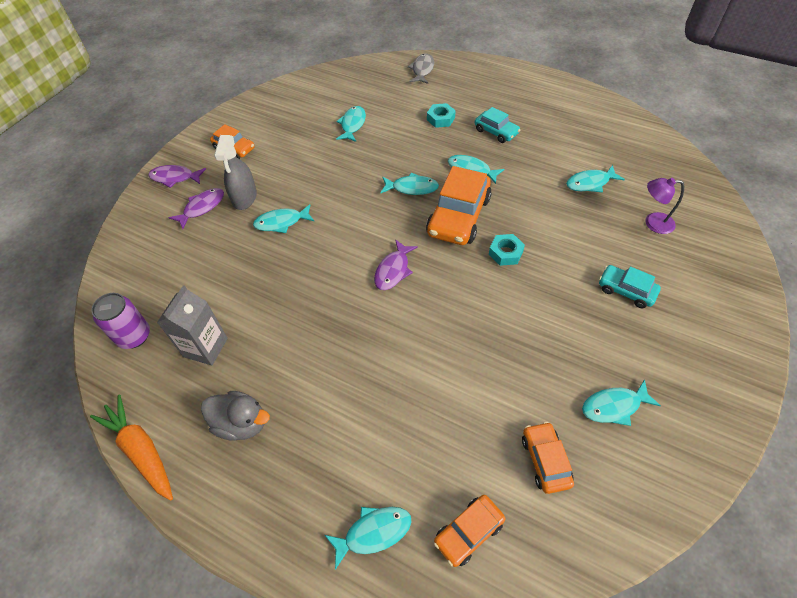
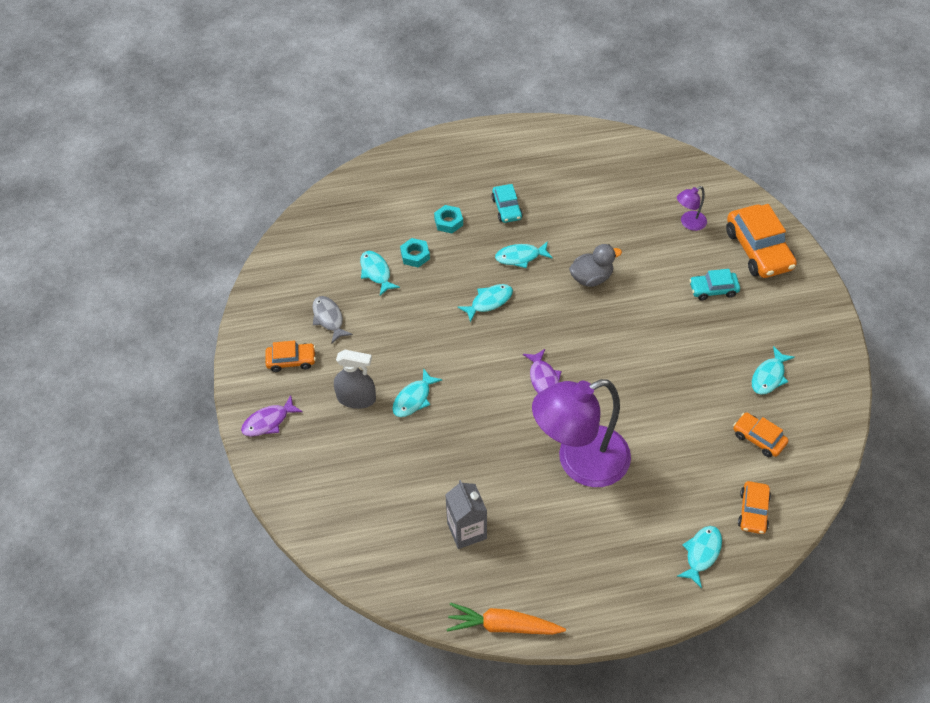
camera: 40 degrees left, 0 degrees up
purple can [91,293,150,349] -> none
purple fish [169,188,224,229] -> none
grey duck [201,391,270,441] -> grey duck moved to [569,244,622,287]
grey spray bottle [214,135,257,210] -> grey spray bottle turned 45 degrees counterclockwise [334,350,376,409]
grey fish [408,53,434,84] -> grey fish moved to [312,296,353,344]
orange car [426,166,492,245] -> orange car moved to [726,204,797,278]
turquoise car [475,107,520,143] -> turquoise car turned 75 degrees clockwise [491,184,523,223]
turquoise nut [489,234,525,266] -> turquoise nut moved to [400,238,430,268]
turquoise fish [566,165,625,192] -> none
none -> purple lamp [532,379,631,487]

